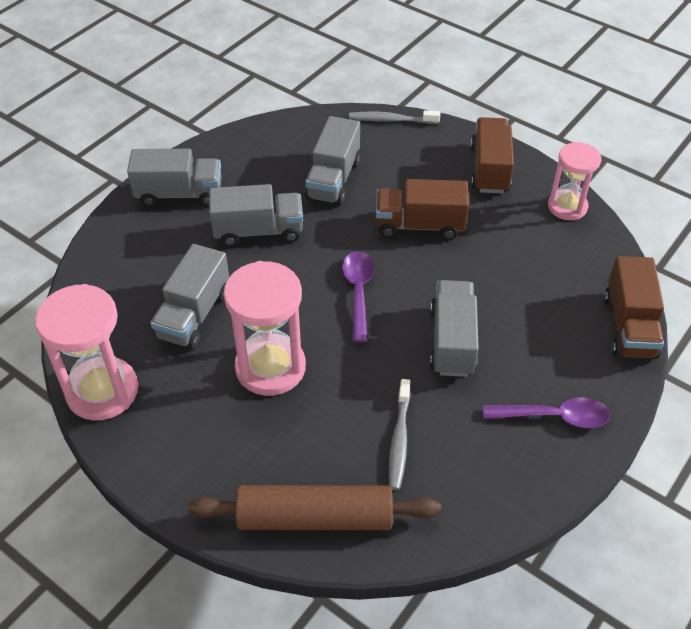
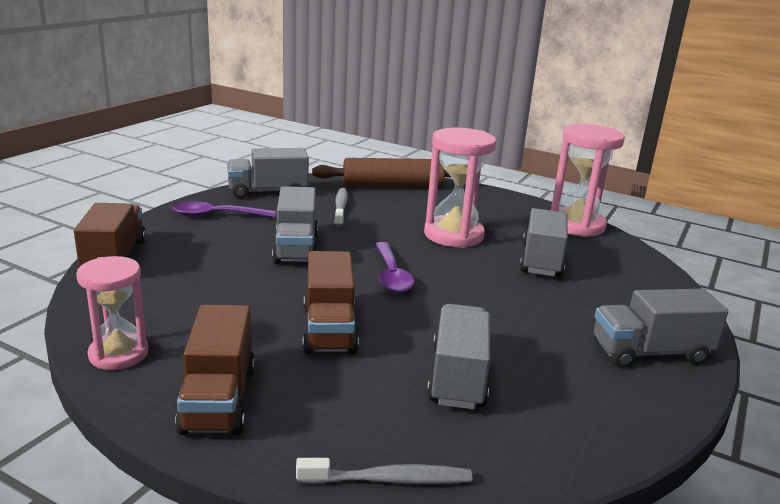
camera: 170 degrees right, 25 degrees down
grey truck [209,184,303,247] -> grey truck moved to [227,148,309,199]
brown truck [376,179,469,240] -> brown truck turned 90 degrees clockwise [303,251,359,354]

